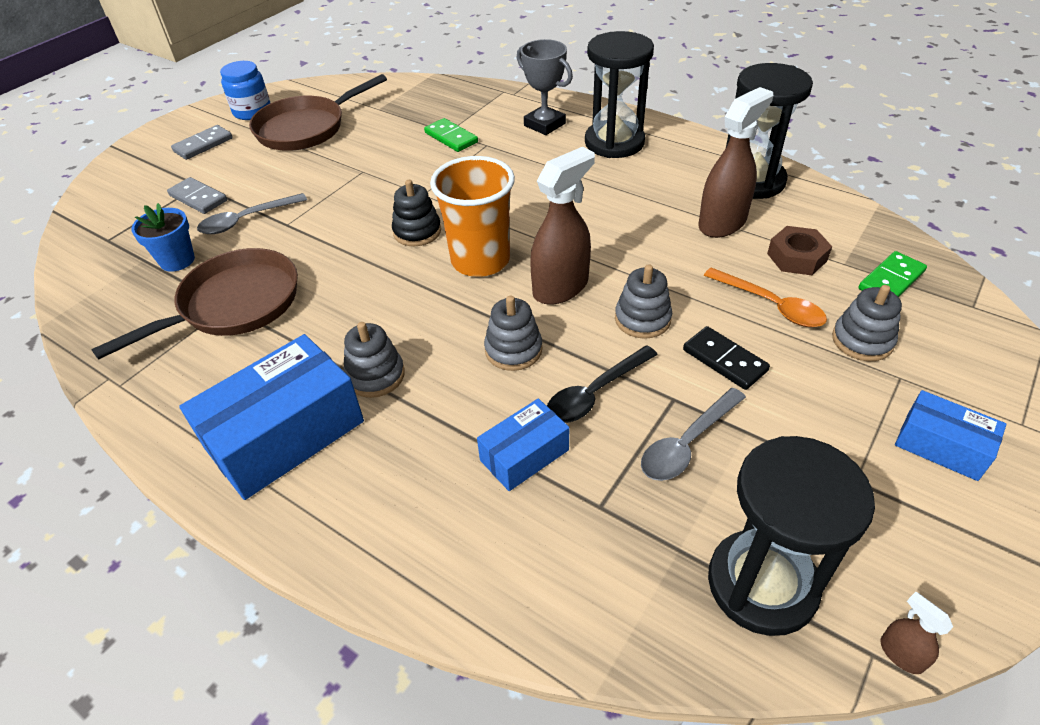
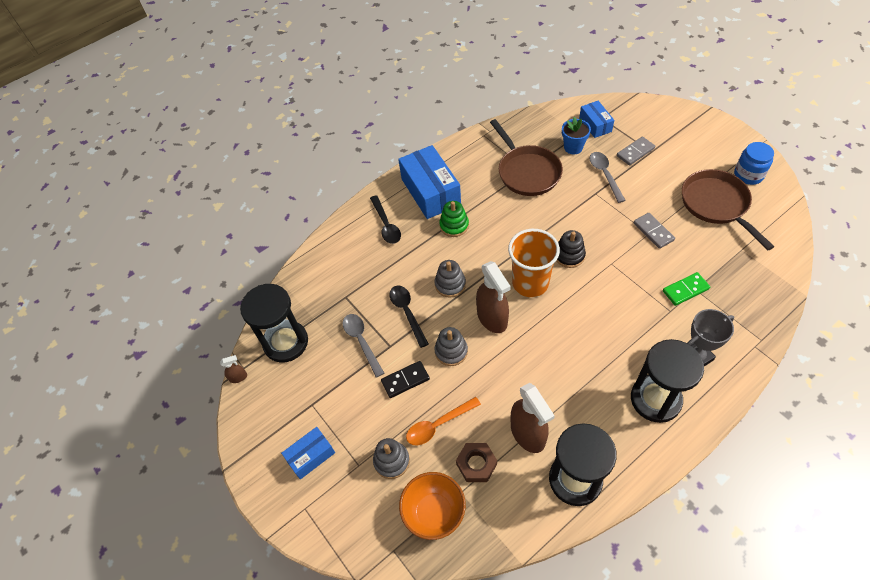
camera: 110 degrees right, 10 degrees up
grey domino [171,125,233,160] -> grey domino moved to [634,213,675,249]
grey stacking toy [343,322,405,398] -> green stacking toy [439,201,469,237]
blue box [477,398,569,491] -> blue box moved to [579,101,614,138]
green domino [858,251,927,297] -> orange bowl [399,472,466,540]
none -> black spoon [370,195,401,244]

